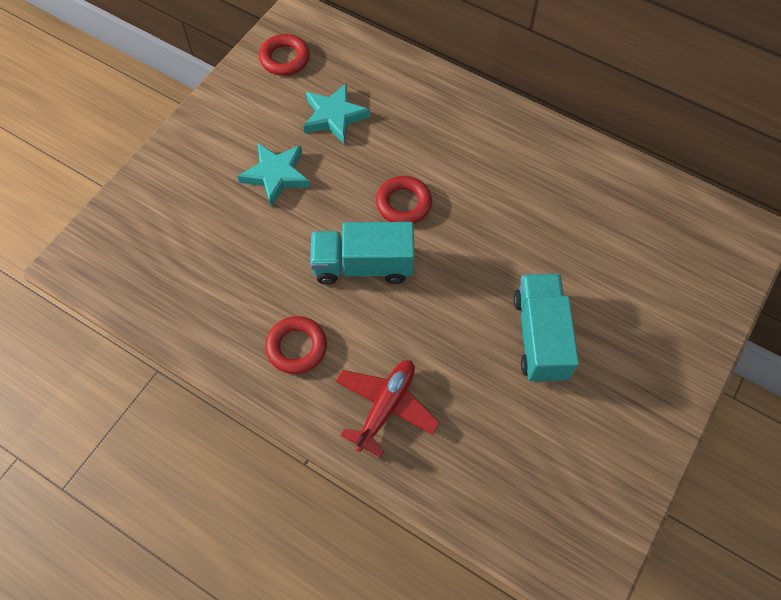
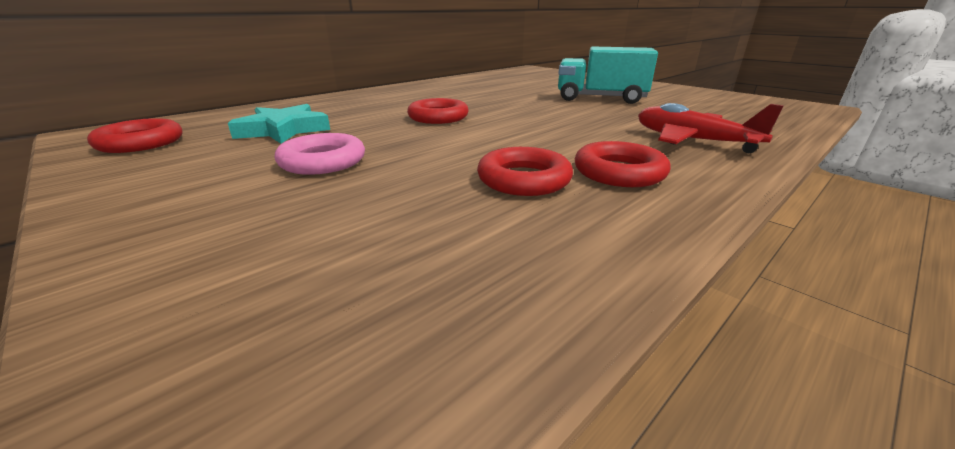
camera: 75 degrees left, 35 degrees down
turquoise star [238,143,310,207] -> pink ring [275,133,365,175]
turquoise truck [310,222,414,285] -> none
none -> red ring [477,147,573,196]

